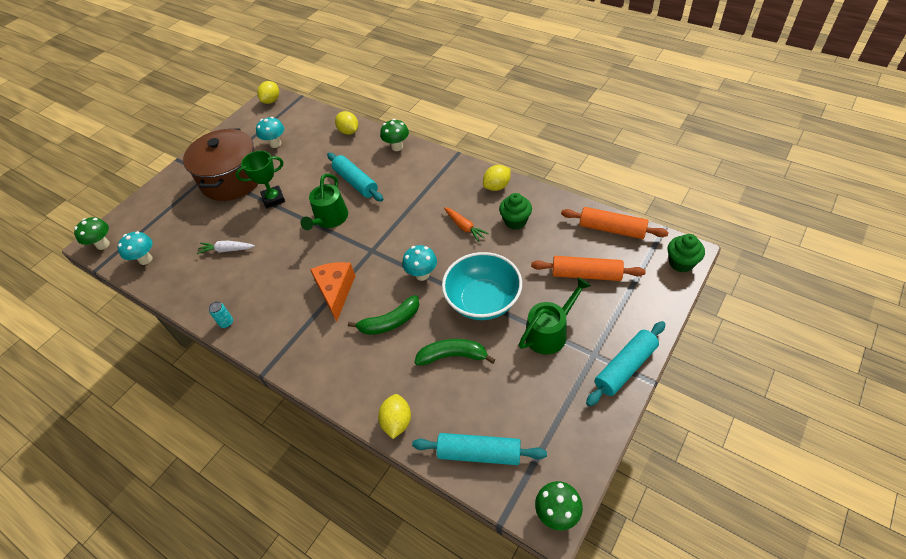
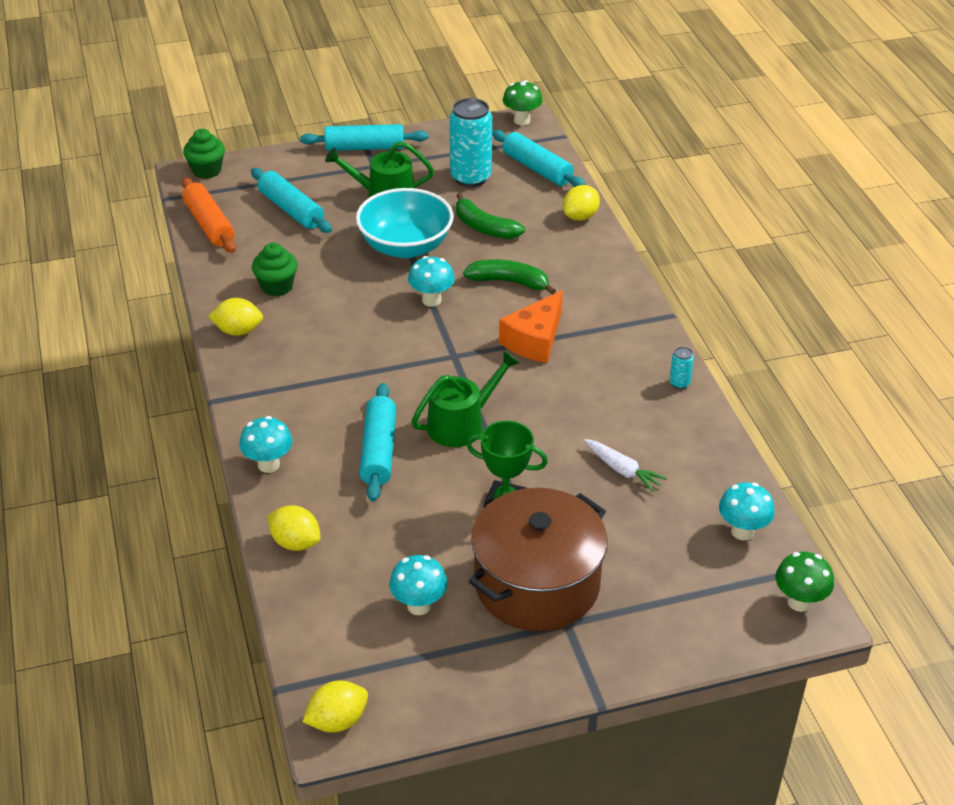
camera: 145 degrees left, 10 degrees down
yellow lemon [335,111,359,135] -> yellow lemon turned 60 degrees counterclockwise [268,505,321,551]
green mushroom [380,119,409,151] -> turquoise mushroom [239,416,293,473]
orange carrot [444,207,489,242] -> none
orange rolling pin [531,256,646,281] -> turquoise rolling pin [251,168,332,233]
none -> turquoise can [449,98,492,187]

